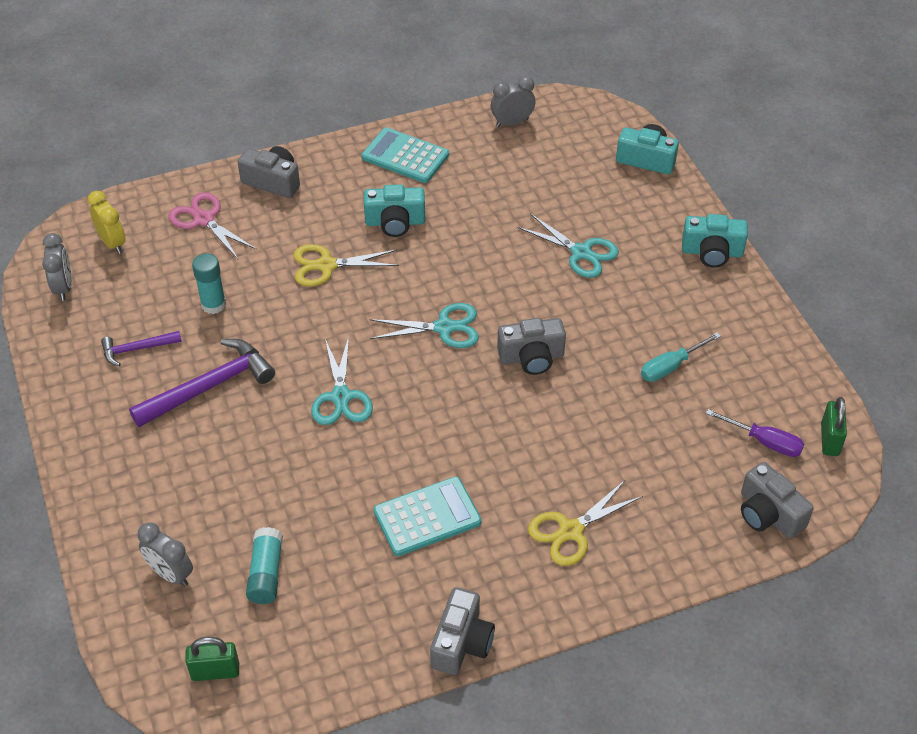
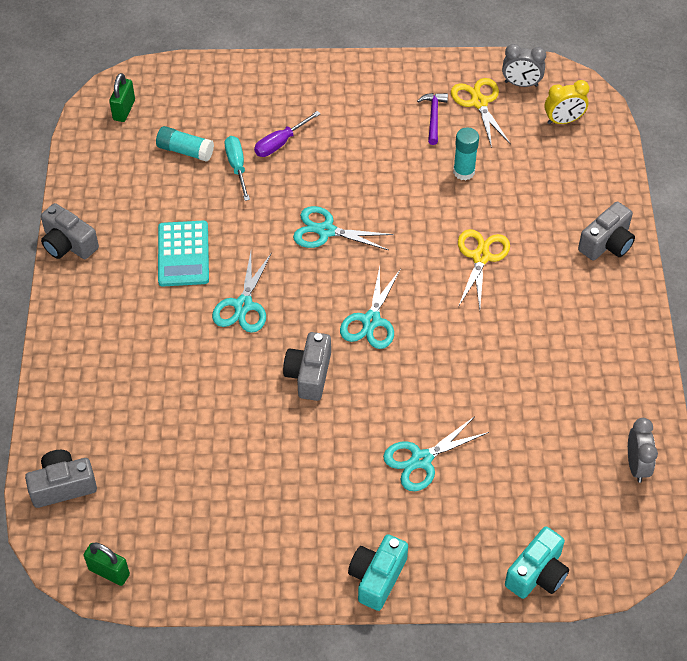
camera: 110 degrees right, 5 degrees up
purple hammer [129,339,275,427] -> none
grey clock [138,522,193,586] -> none
pink scissors [168,192,257,259] -> none
turquoise calculator [361,127,449,183] -> none
turquoise camera [364,184,425,237] -> none
yellow scissors [528,479,643,566] -> yellow scissors moved to [451,78,511,148]
turquoise screwdriver [641,332,721,382] -> turquoise screwdriver moved to [225,136,250,201]
purple screwdriver [706,409,804,457] -> purple screwdriver moved to [254,111,320,157]
none -> turquoise scissors [212,252,272,333]

